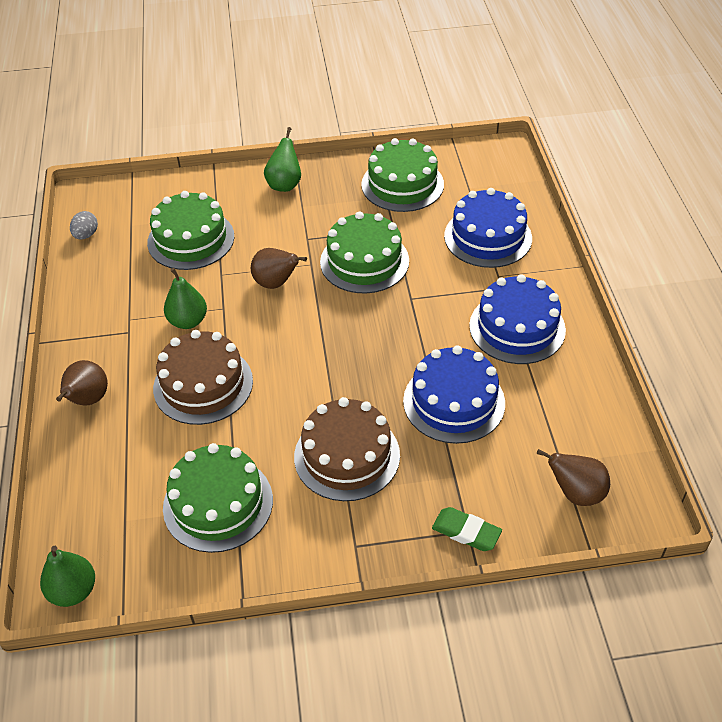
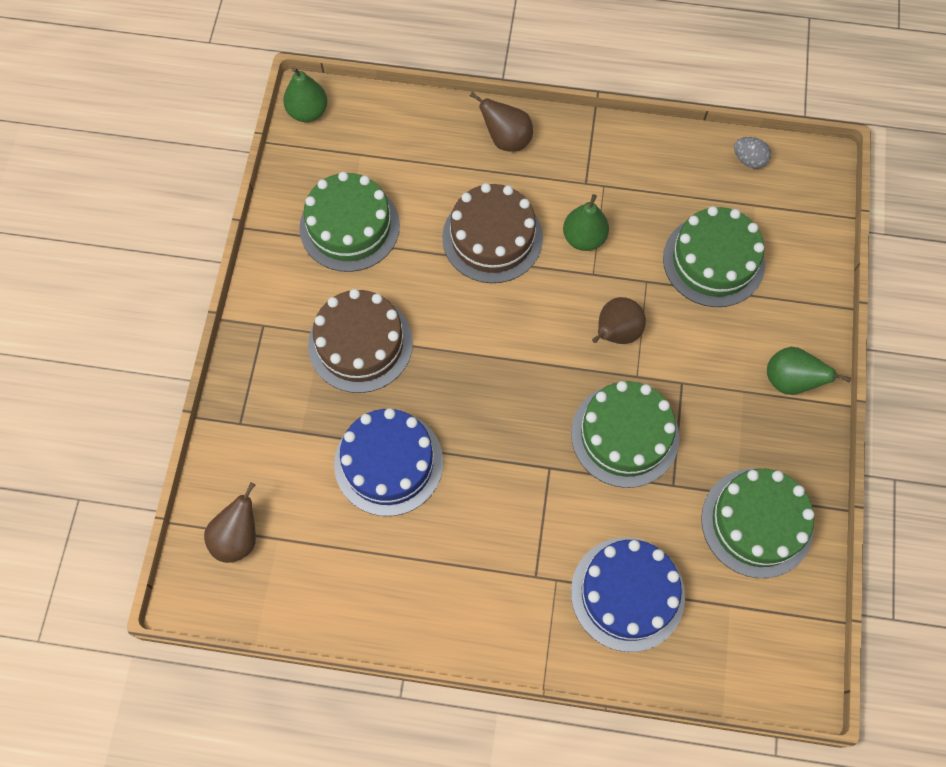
camera: 105 degrees right, 20 degrees up
green eraser [432,507,502,551] -> none
blue cake [469,274,566,364] -> none

